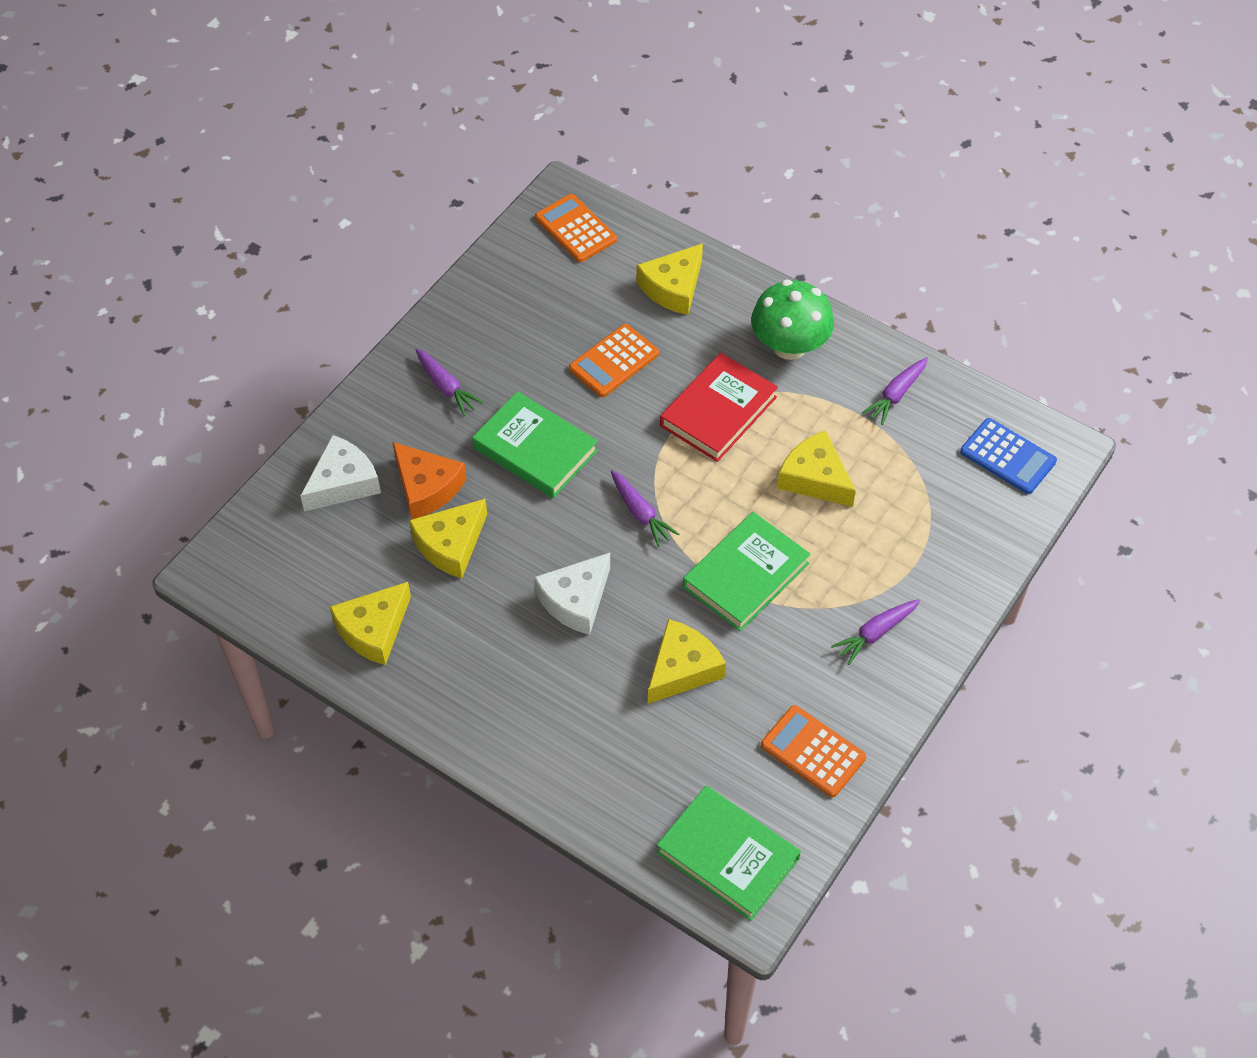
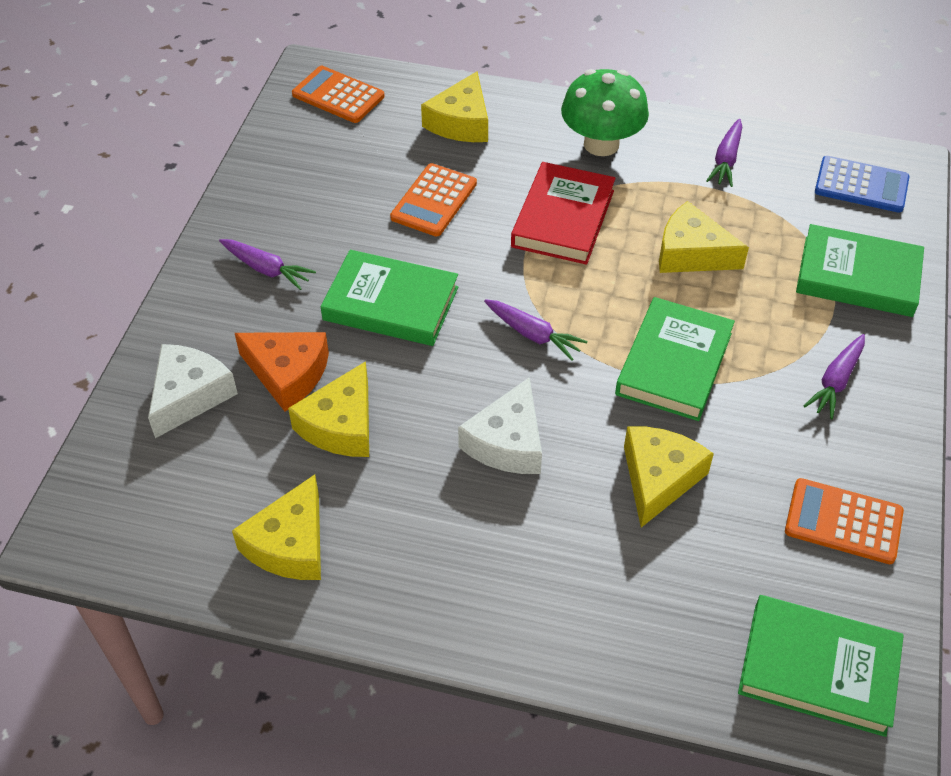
camera: 20 degrees left, 5 degrees down
none -> green book [796,224,924,317]

